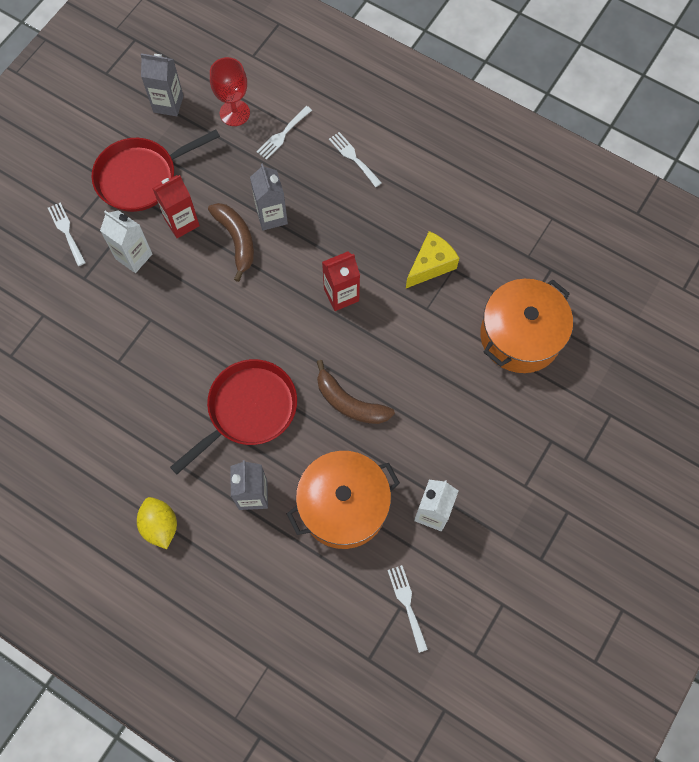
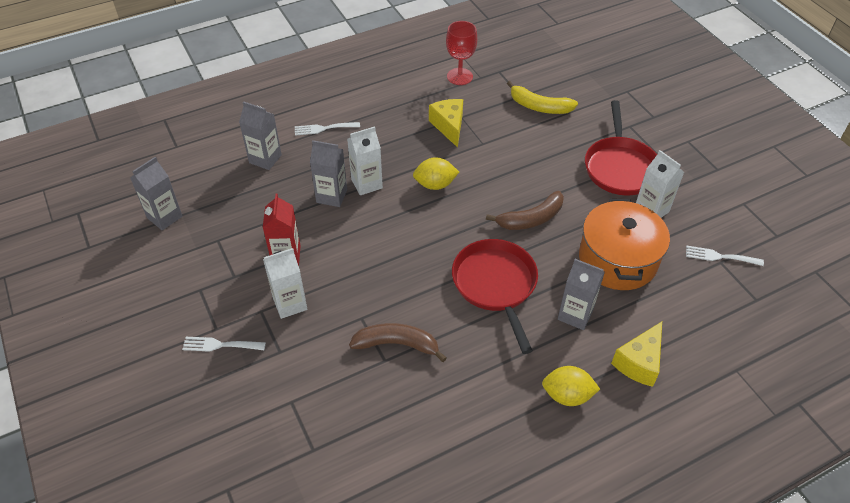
camera: 60 degrees left, 20 degrees down
red pan [92,130,220,212] -> red pan moved to [585,100,657,196]
brown banana [208,203,254,282] -> brown banana moved to [349,323,447,362]
red goblet [210,57,250,126] -> red goblet moved to [446,21,477,85]
white fork [257,106,312,160] -> grey carton [239,101,282,170]
red carton [322,251,360,311] -> yellow lemon [413,157,459,190]
orange pot [480,279,573,373] -> yellow banana [507,81,578,114]
none -> white carton [347,126,383,195]
none -> yellow cheese [611,322,662,387]

